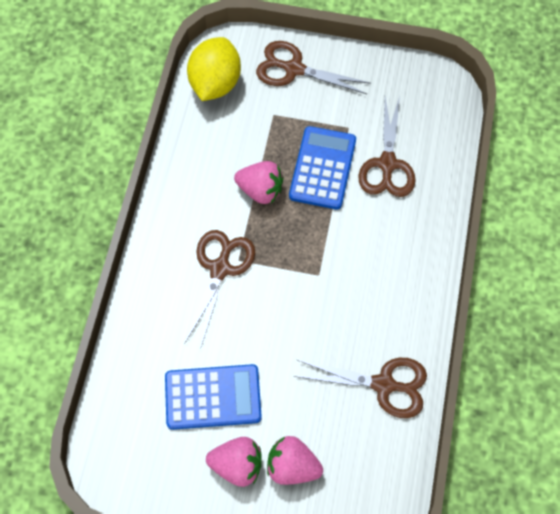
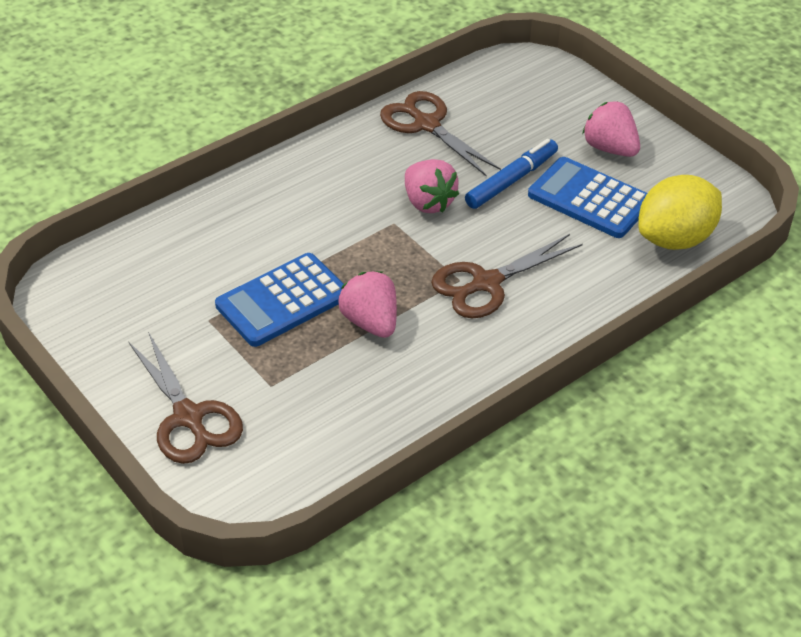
camera: 140 degrees left, 20 degrees down
yellow lemon [187,37,241,101] -> yellow lemon moved to [638,175,722,250]
pink strawberry [267,436,323,485] -> pink strawberry moved to [405,159,459,213]
brown scissors [358,96,416,197] -> none
none -> blue marker [465,139,558,209]

